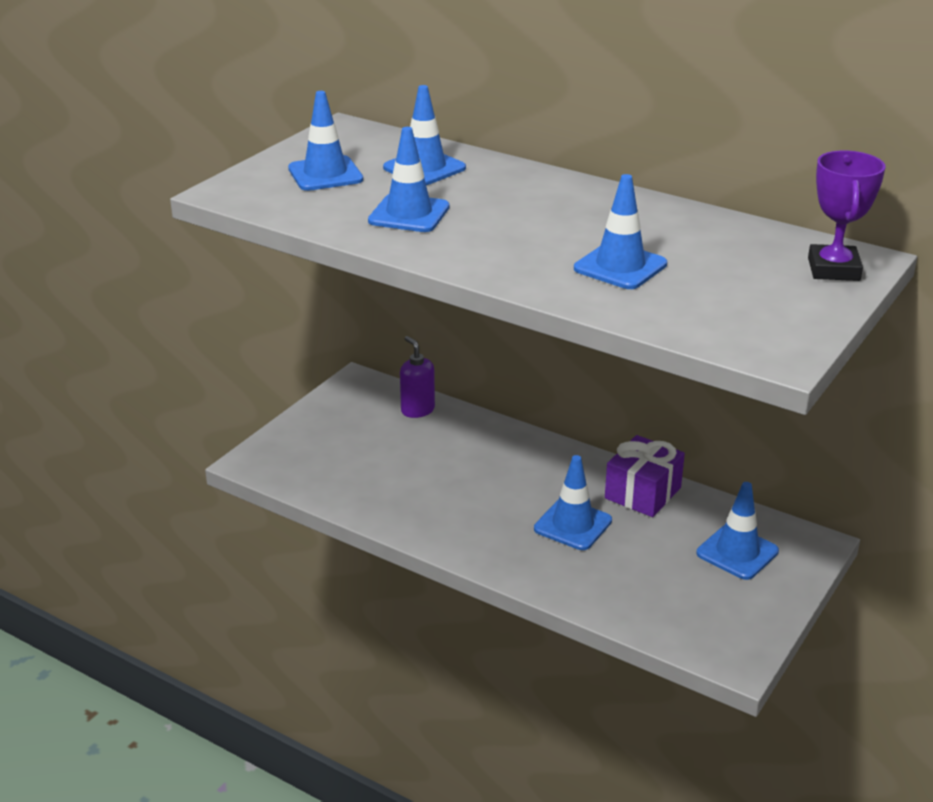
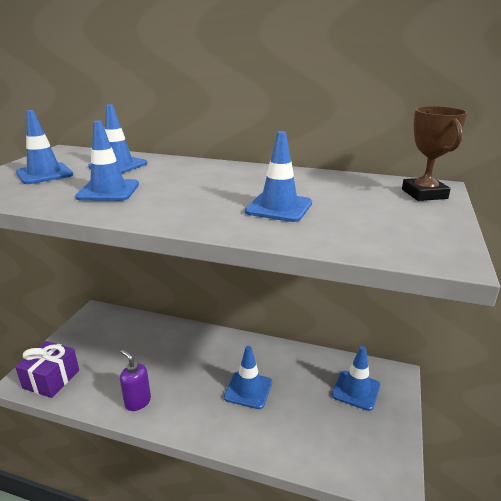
camera: 15 degrees left, 5 degrees down
purple soap dispenser [400,336,435,418] -> purple soap dispenser moved to [120,350,151,411]
purple gift [605,435,685,517] -> purple gift moved to [15,341,79,398]
purple trophy [808,150,886,281] -> brown trophy [402,106,468,201]

